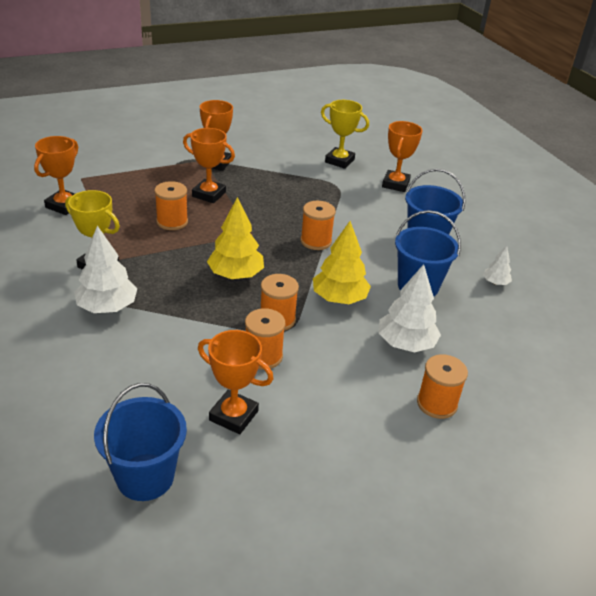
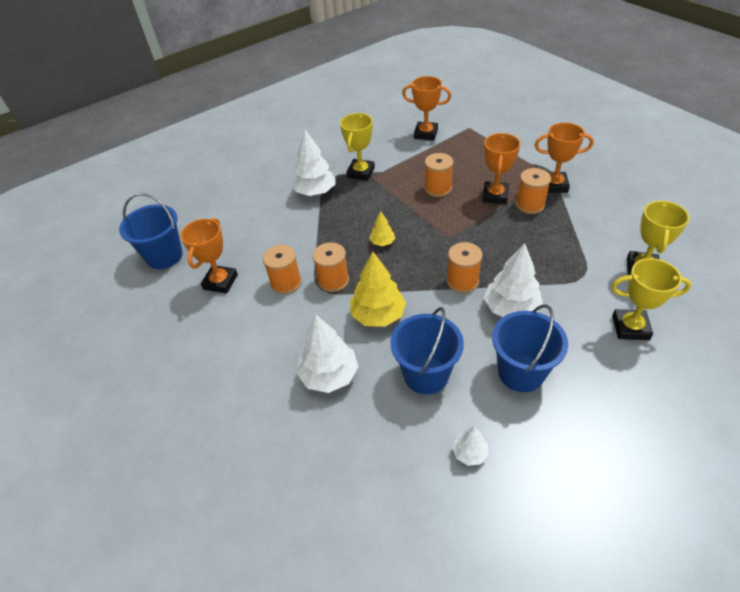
camera: 85 degrees right, 10 degrees up
yellow tree [207,197,264,279] -> yellow tree [369,211,395,246], size x0.52
orange trophy [382,121,423,192] -> yellow trophy [611,258,691,340]
orange spool [417,354,468,419] -> orange spool moved to [516,168,551,214]
none -> white tree [484,243,543,317]

